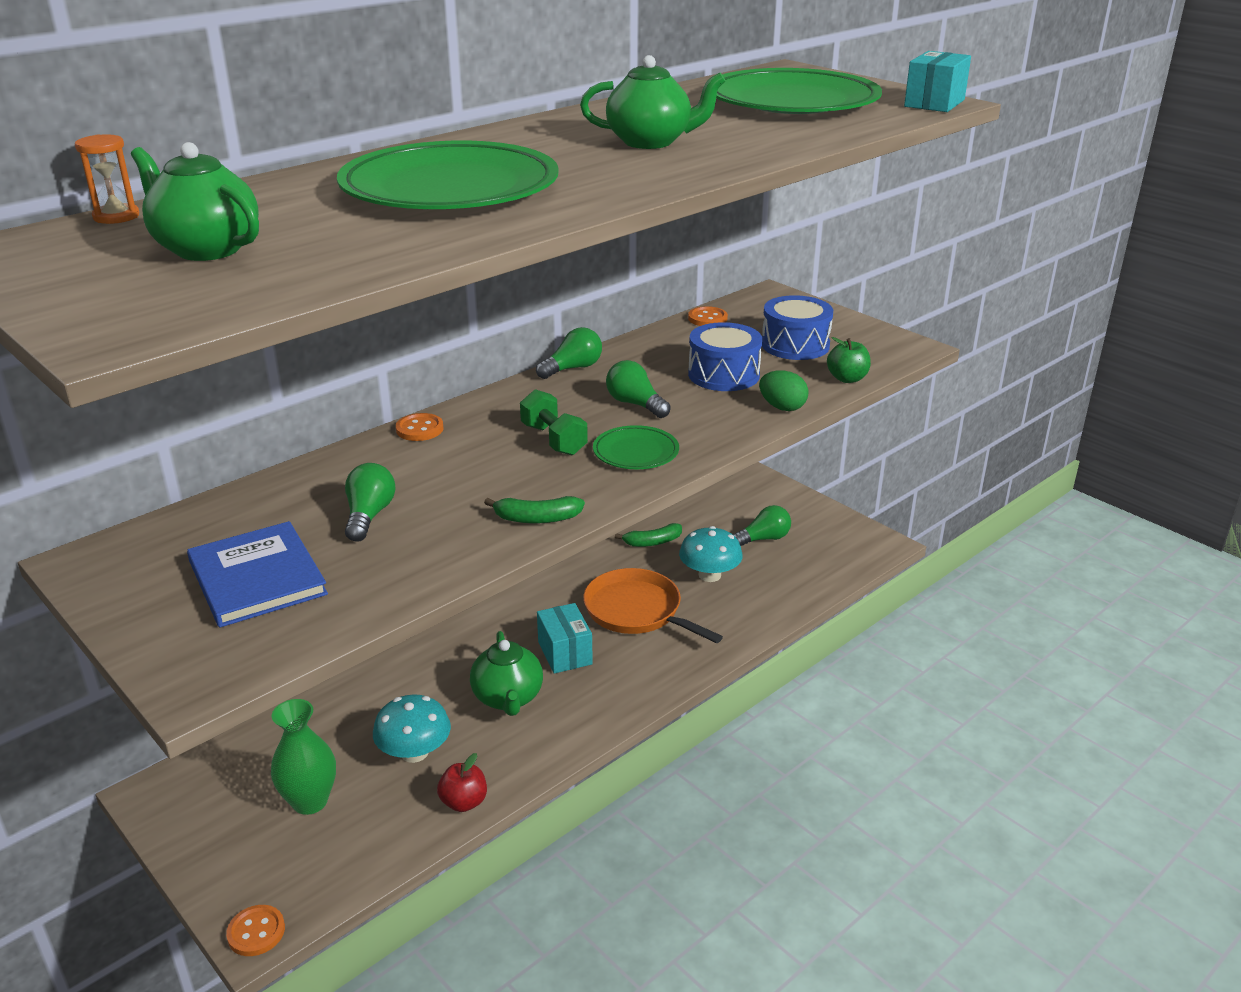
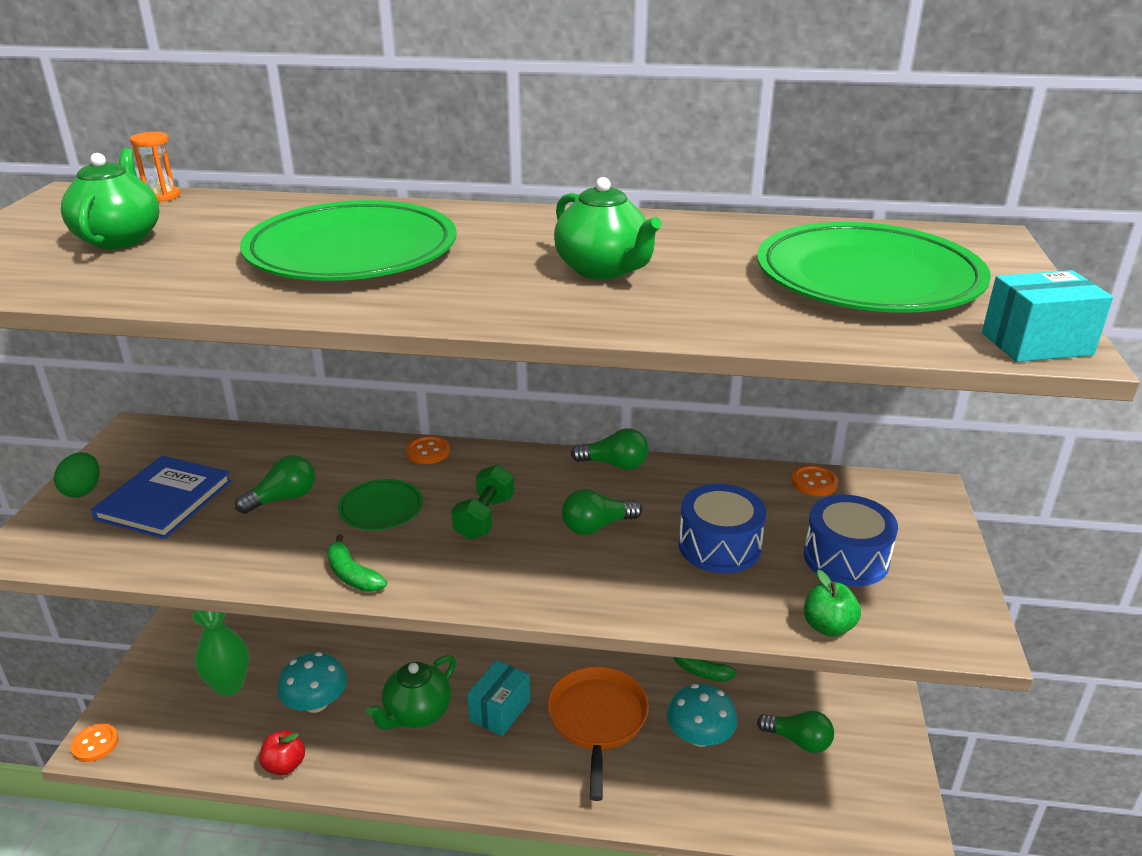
camera: 50 degrees right, 0 degrees up
green plate [593,425,679,469] -> green plate moved to [338,479,423,530]
green light bulb [606,360,671,418] -> green light bulb turned 120 degrees counterclockwise [562,489,642,535]
green egg [759,370,808,411] -> green egg moved to [54,452,100,498]

